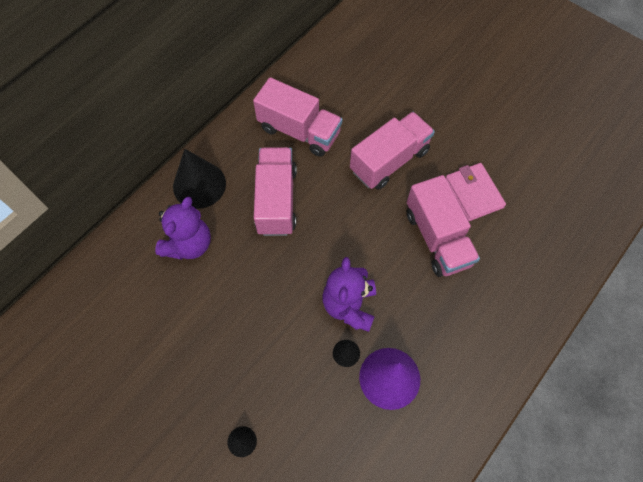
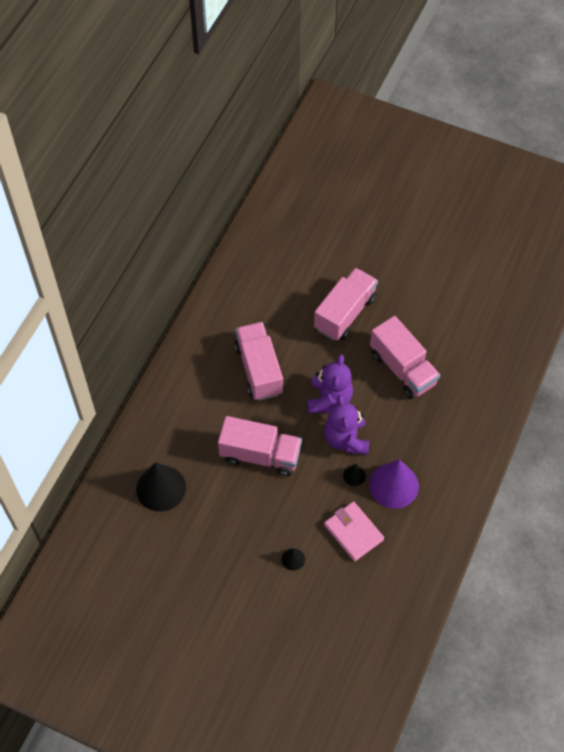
camera: 15 degrees left, 5 degrees down
purple teddy bear [155,197,211,260] -> purple teddy bear moved to [307,354,353,413]
black cone [173,149,226,209] -> black cone moved to [136,462,186,512]
pink truck [253,77,343,157] -> pink truck moved to [218,416,302,476]
pink wallet [446,163,506,221] -> pink wallet moved to [324,501,384,561]

